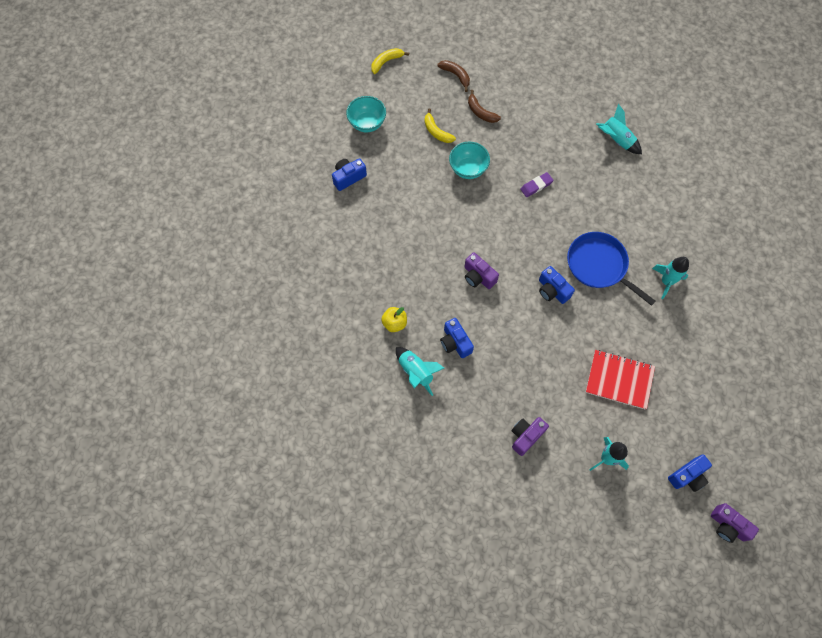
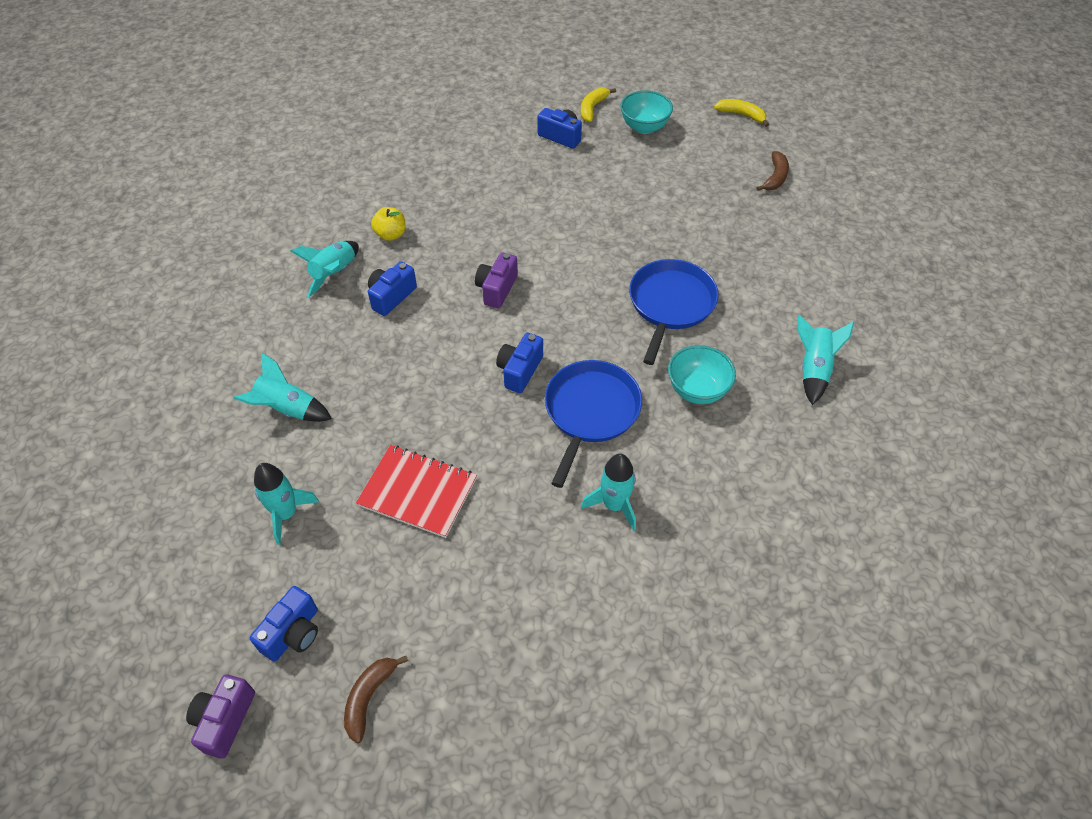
camera: 65 degrees right, 15 degrees down
yellow banana [424,109,456,143] -> yellow banana moved to [581,88,616,122]
turquoise bowl [449,142,490,179] -> turquoise bowl moved to [668,345,736,404]
brown banana [468,90,501,123] -> brown banana moved to [344,656,408,744]
purple camera [512,417,549,456] -> turquoise rocket [234,352,332,422]
purple eraser [520,172,553,197] -> blue pan [629,259,719,365]
red notebook [586,350,655,409] -> red notebook turned 60 degrees counterclockwise [356,445,477,538]
blue camera [668,454,712,492] -> blue camera turned 90 degrees counterclockwise [250,586,318,662]

